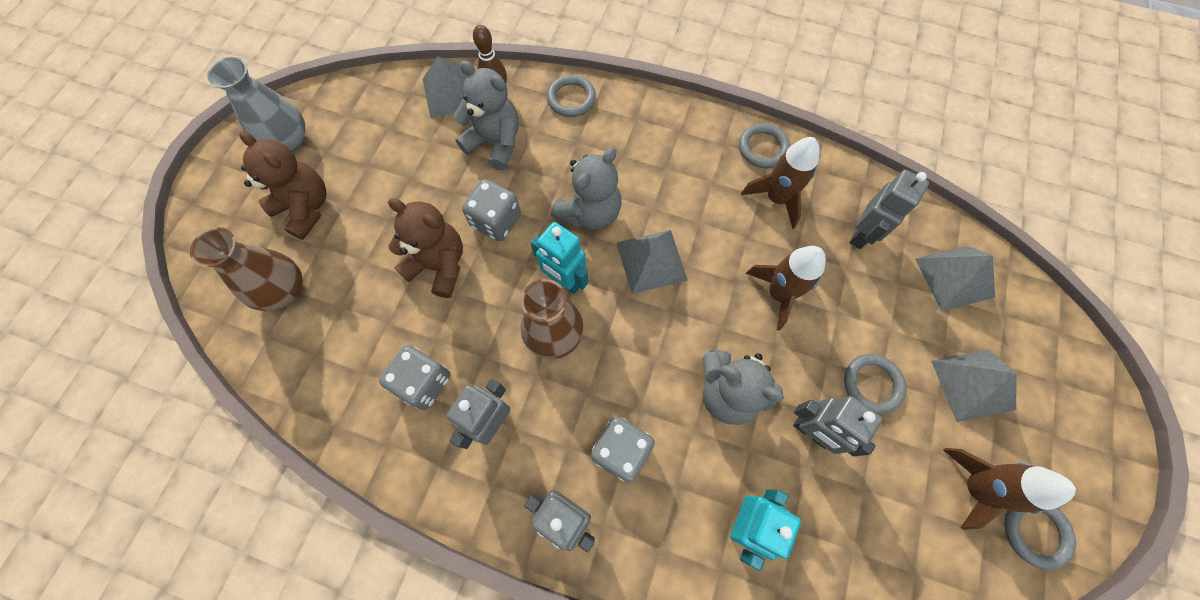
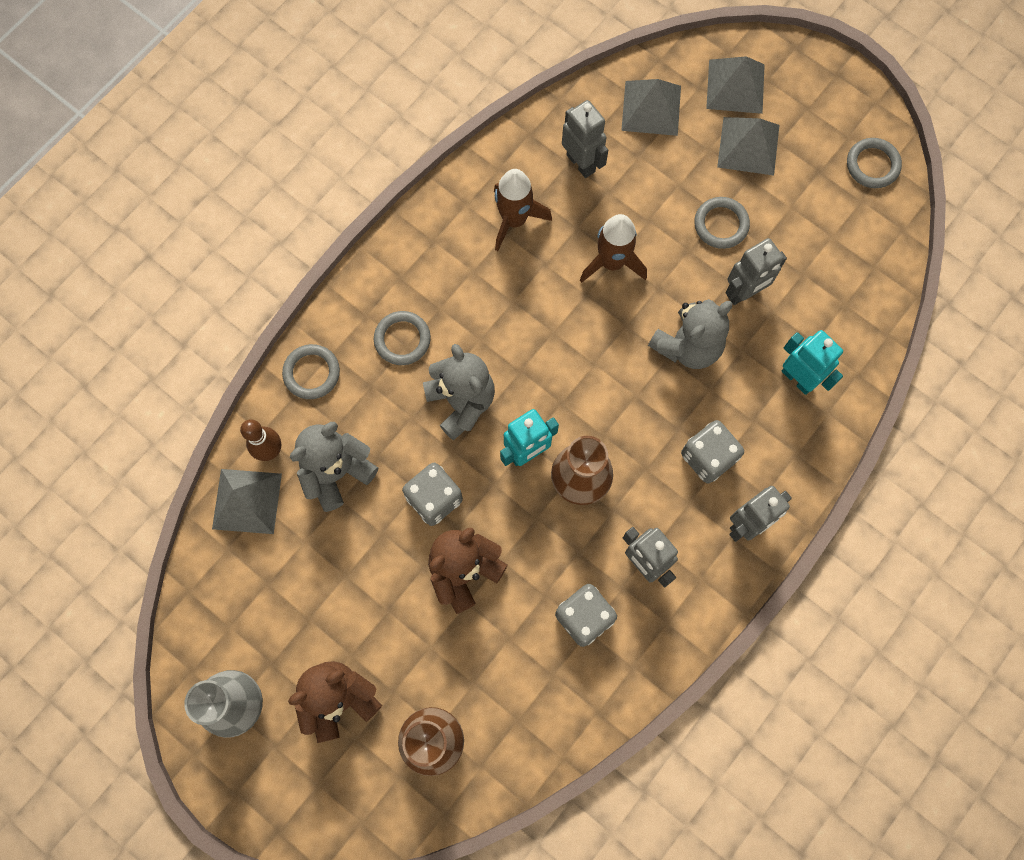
camera: 70 degrees left, 5 degrees up
grey pyramid [617,230,688,294] -> grey pyramid moved to [706,56,765,114]
grey ring [739,123,790,168] -> grey ring moved to [374,311,431,365]
brown rocket [943,448,1076,530] -> none

